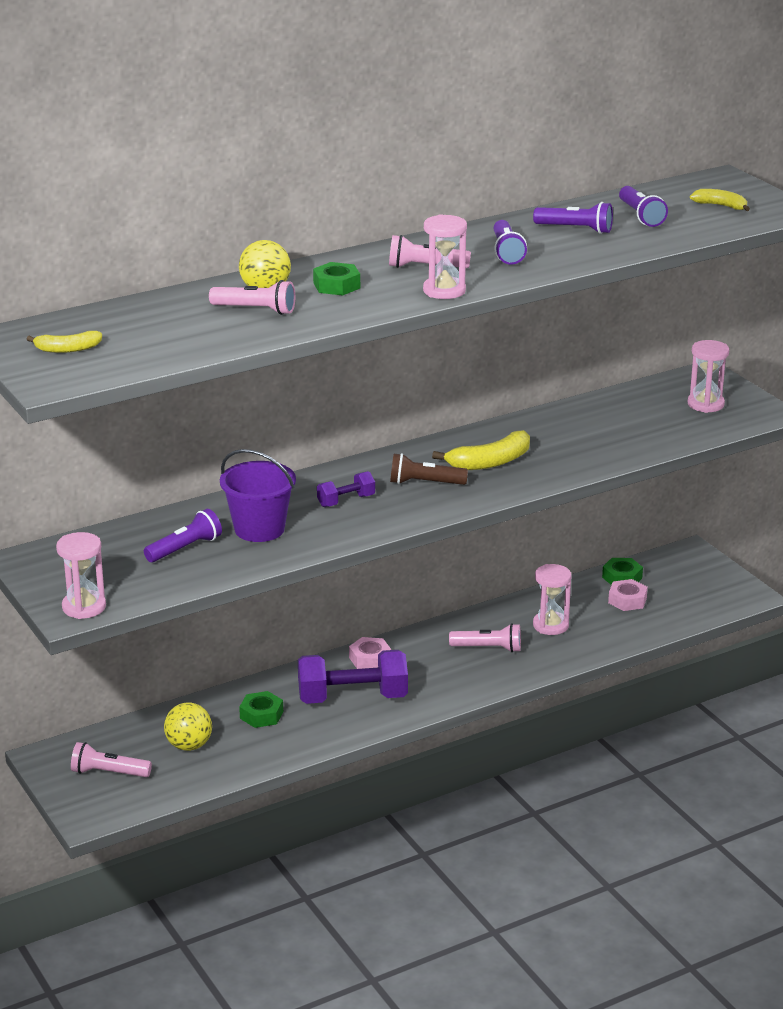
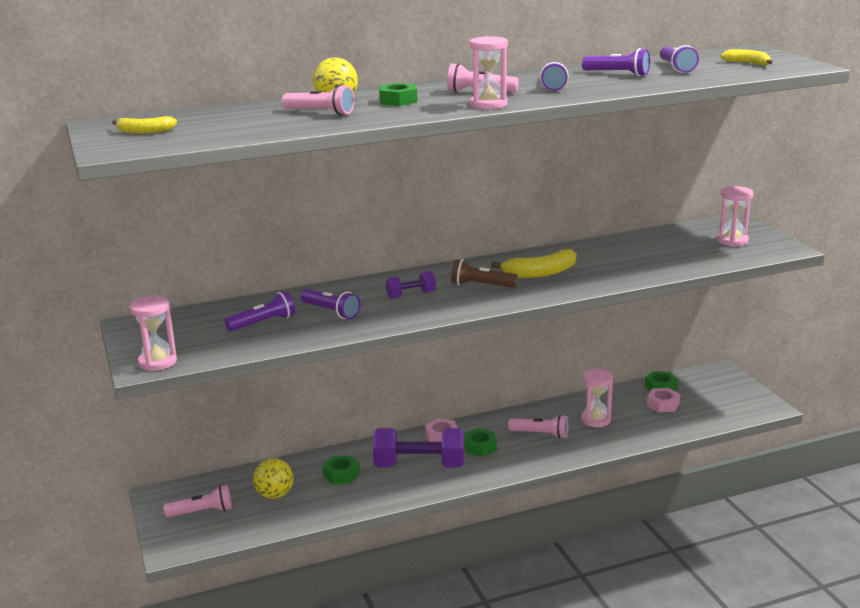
camera: 10 degrees right, 5 degrees down
pink flashlight [71,742,152,777] -> pink flashlight turned 150 degrees clockwise [164,485,232,518]
purple bucket [220,449,296,542] -> purple flashlight [300,289,360,319]
none -> green nut [464,428,497,457]

